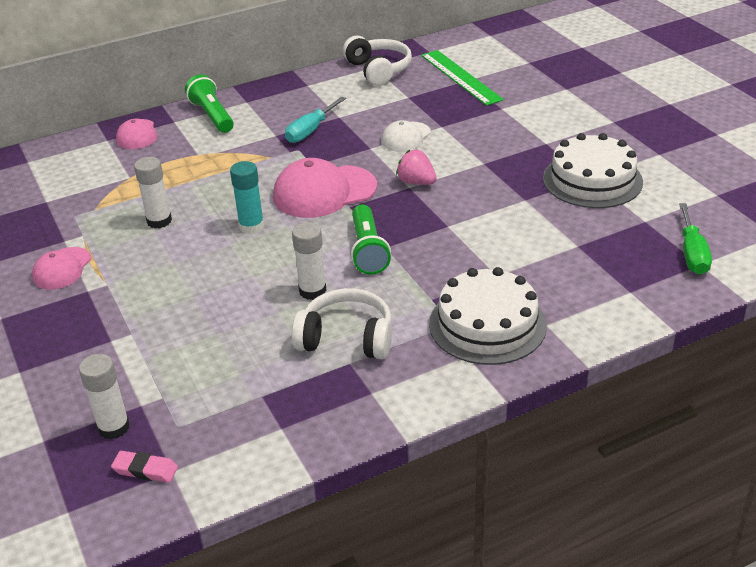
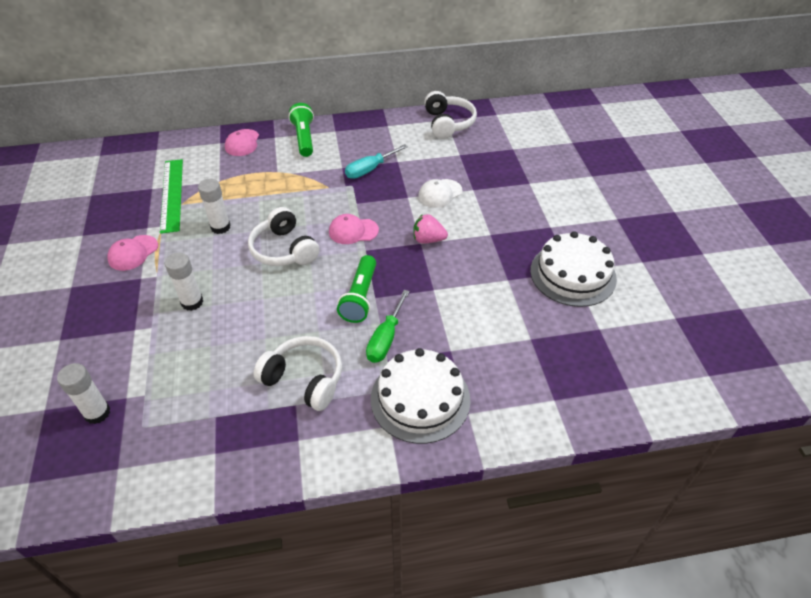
camera: 15 degrees right, 10 degrees up
pink eraser [111,451,178,483] -> none
turquoise glue stick [230,161,264,234] -> white headphones [248,207,320,266]
pink cap [273,158,377,218] -> pink cap [329,214,379,244], size x0.58
white glue stick [292,222,327,300] -> white glue stick moved to [165,253,203,311]
pink strawberry [396,150,437,185] -> pink strawberry turned 45 degrees counterclockwise [414,214,448,244]
green ruler [421,50,504,106] -> green ruler moved to [160,159,183,234]
green screwdriver [679,203,712,275] -> green screwdriver moved to [366,290,410,363]

